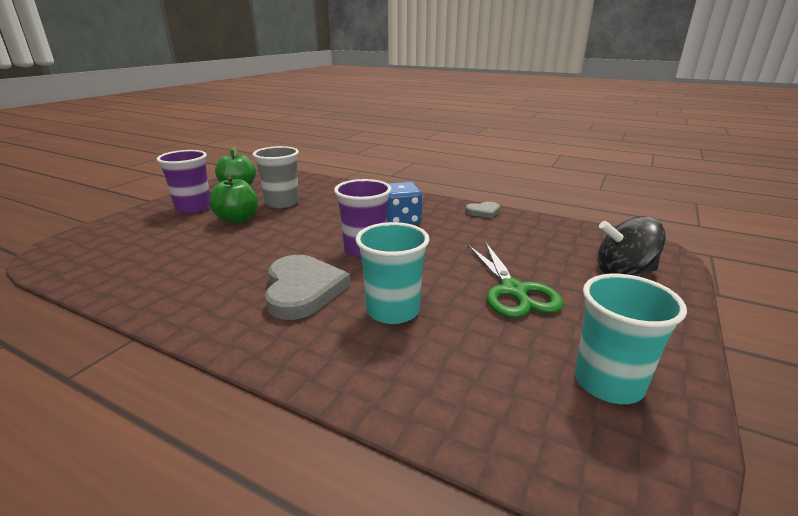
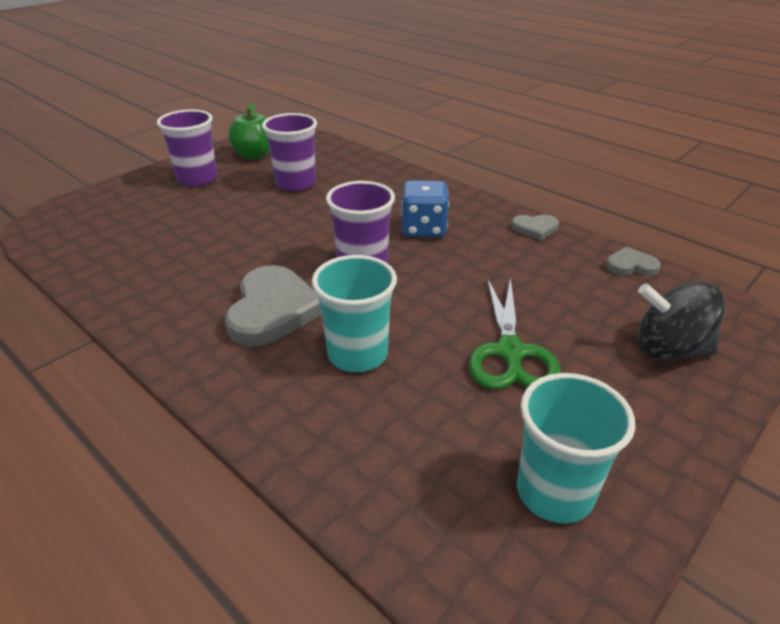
camera: 15 degrees right, 10 degrees up
green apple [209,176,258,223] -> none
grey cup [253,146,299,208] -> purple cup [262,113,317,191]
none -> grey heart [606,246,661,276]

